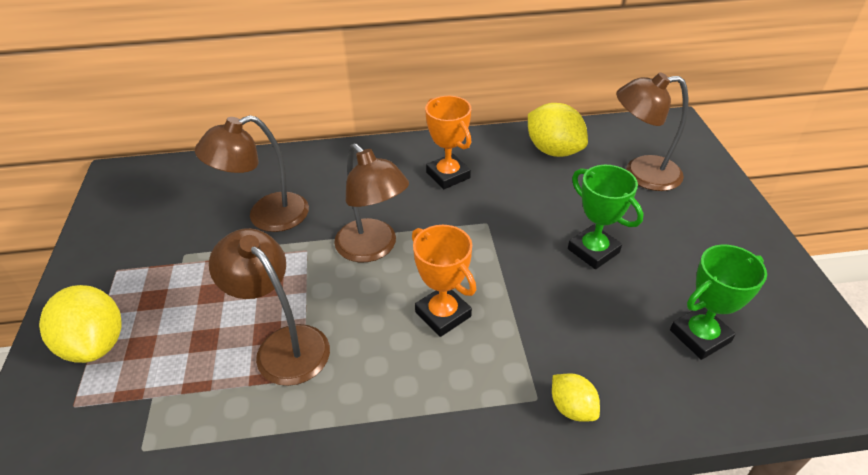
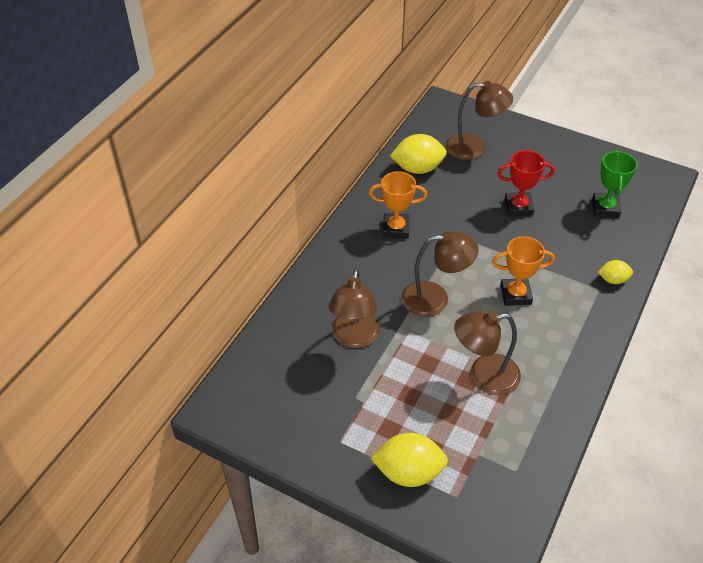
camera: 55 degrees left, 5 degrees up
green trophy [568,165,644,269] -> red trophy [497,150,554,216]
brown lamp [616,72,688,191] -> brown lamp turned 120 degrees counterclockwise [445,81,513,160]

